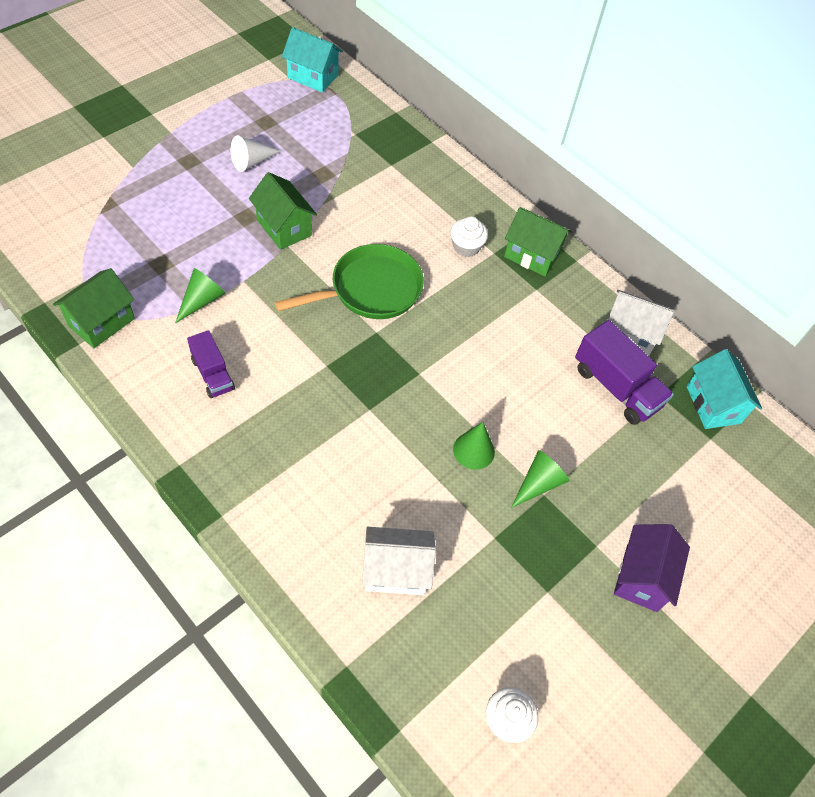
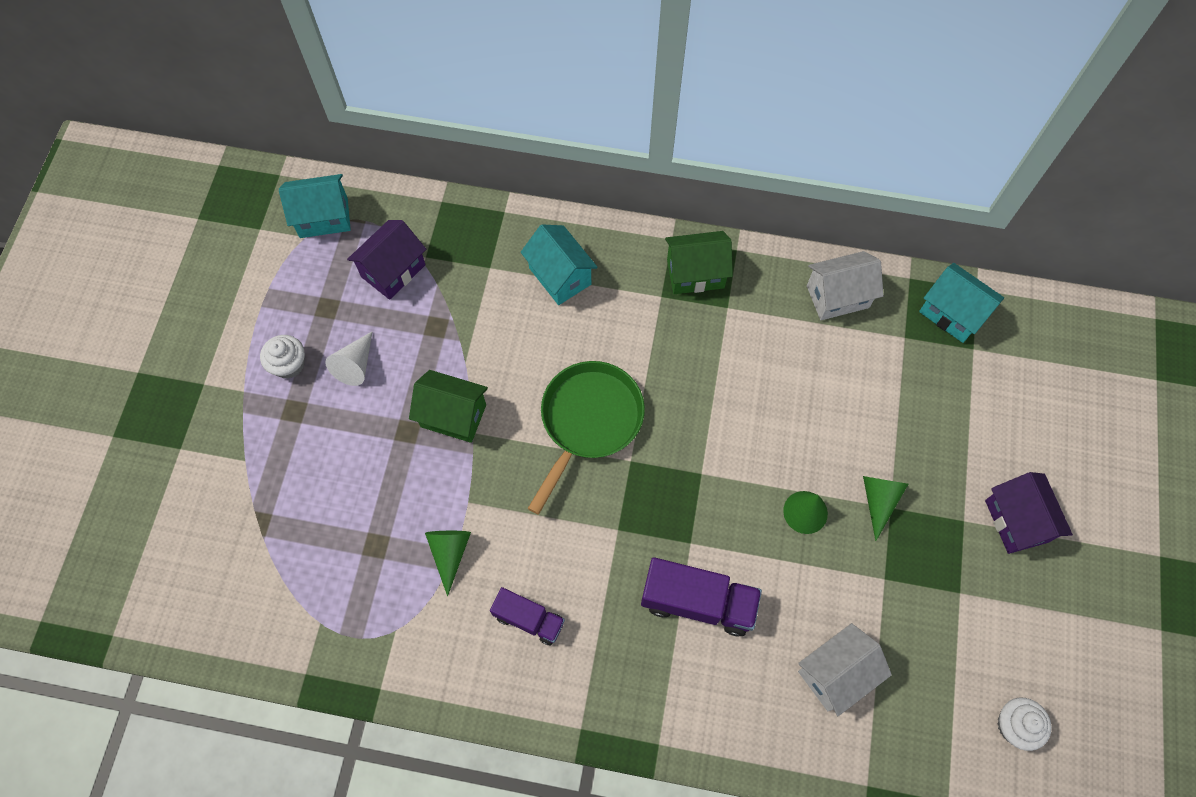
camera: 30 degrees left, 10 degrees up
green house [53,268,135,348] -> none
white cupcake [450,216,488,257] -> white cupcake moved to [260,335,305,379]
purple truck [575,320,674,425] -> purple truck moved to [641,557,762,637]
none -> purple house [347,220,426,300]
none -> turquoise house [521,225,598,305]

